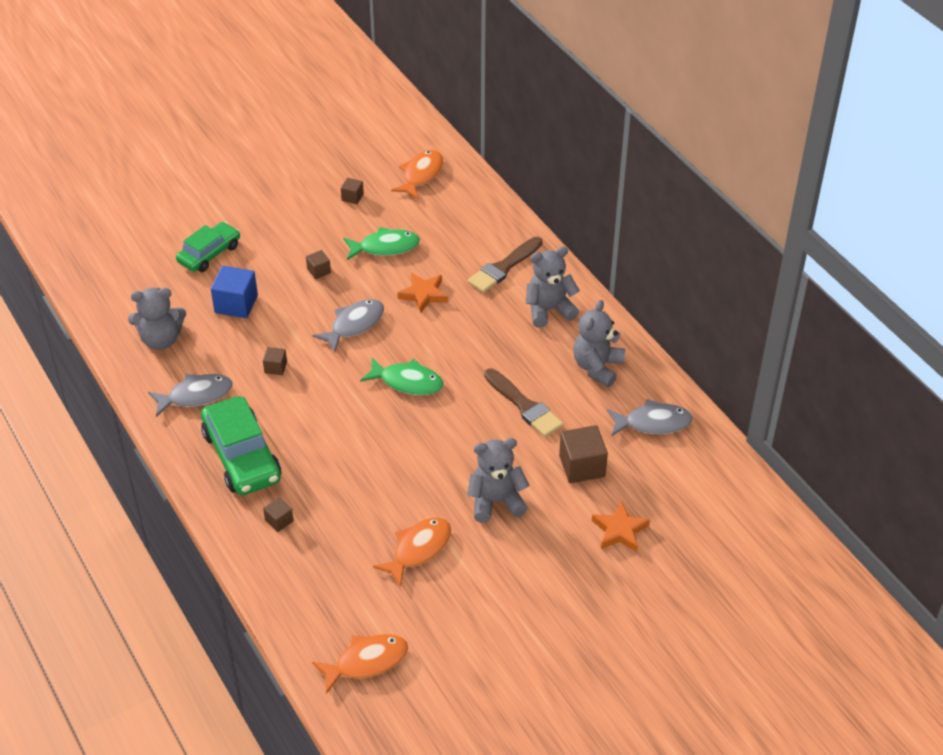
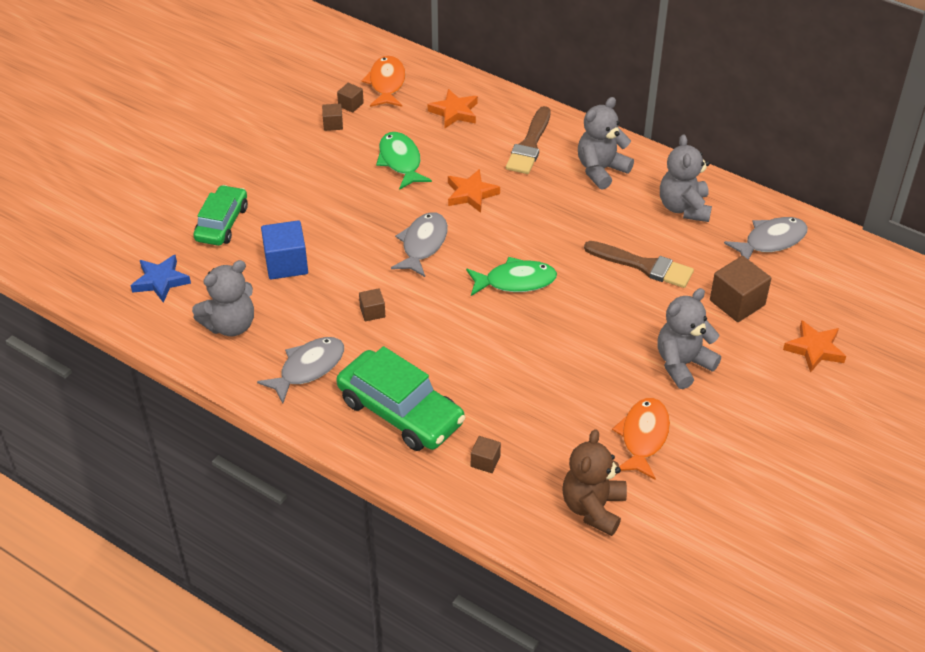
camera: 25 degrees left, 0 degrees up
brown cube [306,250,331,279] -> brown cube moved to [337,83,364,112]
orange fish [312,634,408,694] -> none
green fish [343,227,420,260] -> green fish turned 75 degrees counterclockwise [376,132,432,190]
none -> blue star [131,255,191,303]
none -> orange star [428,89,478,128]
none -> brown teddy bear [562,429,627,536]

